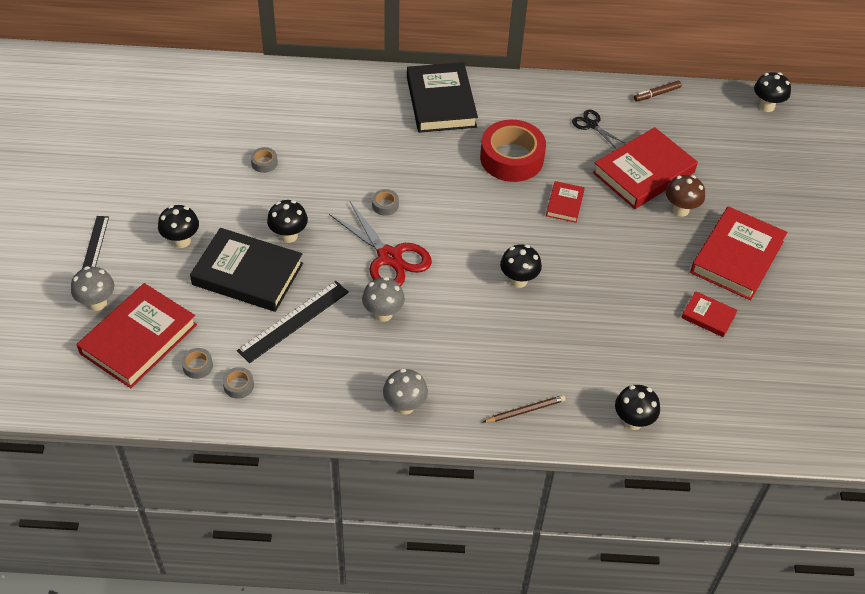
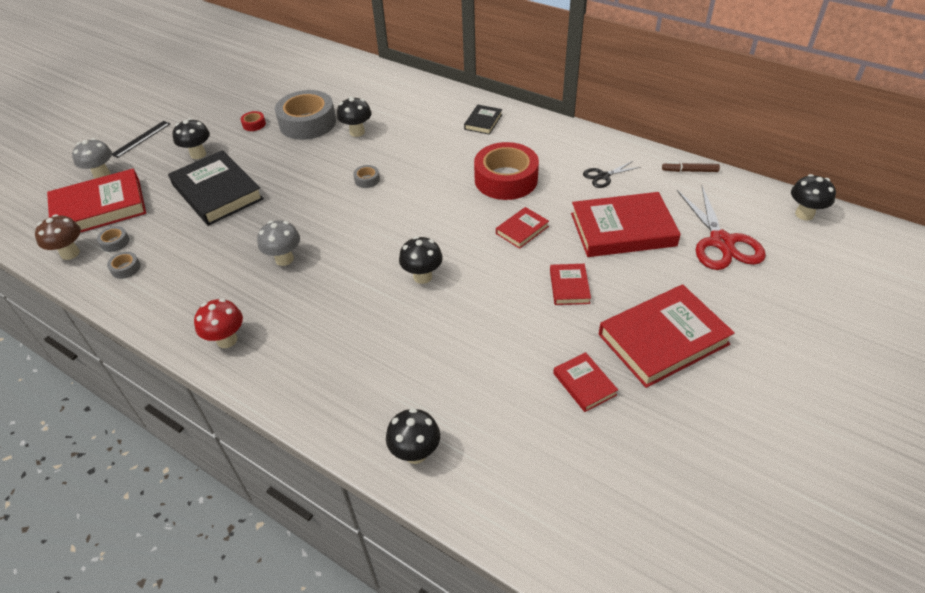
camera: 35 degrees right, 5 degrees down
black ruler [237,281,349,363] -> none
grey tape [251,147,278,173] -> grey tape [275,90,336,140], size x2.47
black mushroom [267,200,308,243] -> black mushroom moved to [337,97,372,137]
red scissors [329,202,432,286] -> red scissors moved to [677,186,766,270]
grey mushroom [383,369,428,415] -> red mushroom [194,298,243,348]
black book [407,62,478,133] -> black book [464,105,502,135], size x0.49
brown pencil [483,395,566,423] -> none
black scissors [572,110,624,148] -> black scissors turned 105 degrees counterclockwise [583,161,641,188]
brown mushroom [666,175,705,217] -> brown mushroom moved to [35,214,81,260]
none -> red tape [241,111,266,131]
none -> red book [550,264,591,305]

